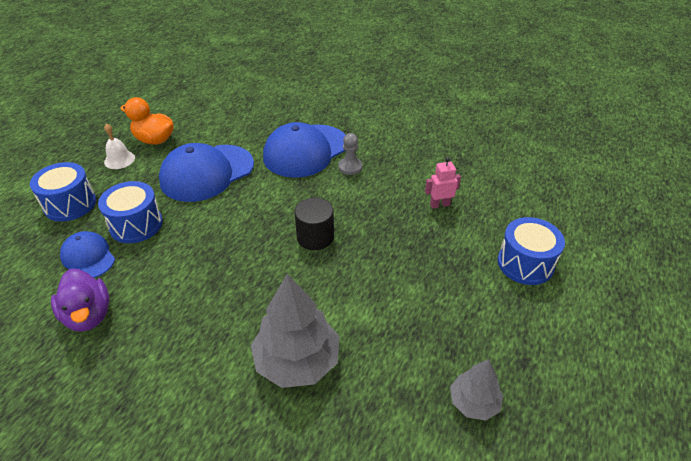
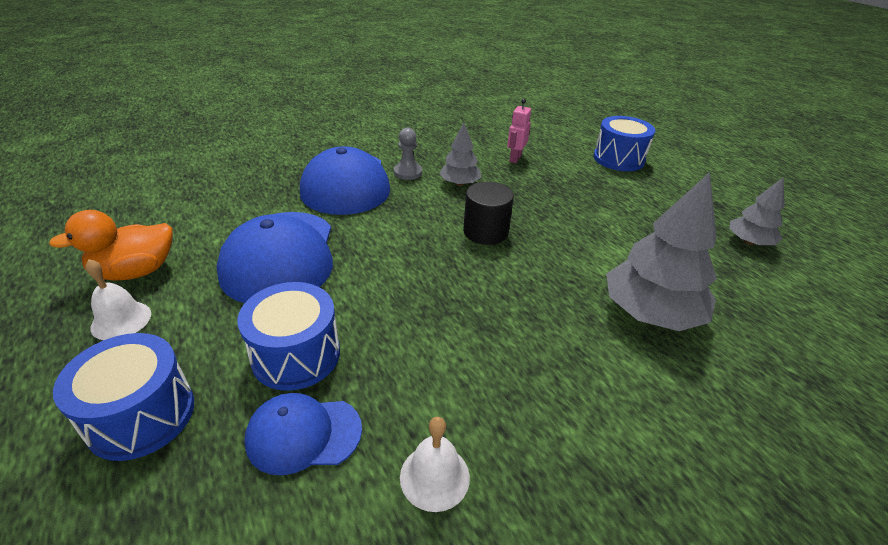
camera: 55 degrees left, 5 degrees down
purple duck [51,269,110,332] -> white bell [400,417,470,512]
none -> grey tree [439,123,481,186]

